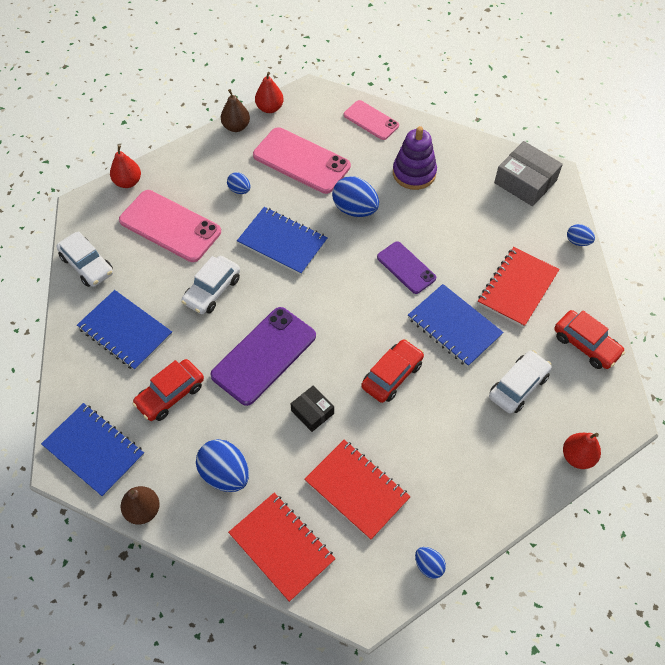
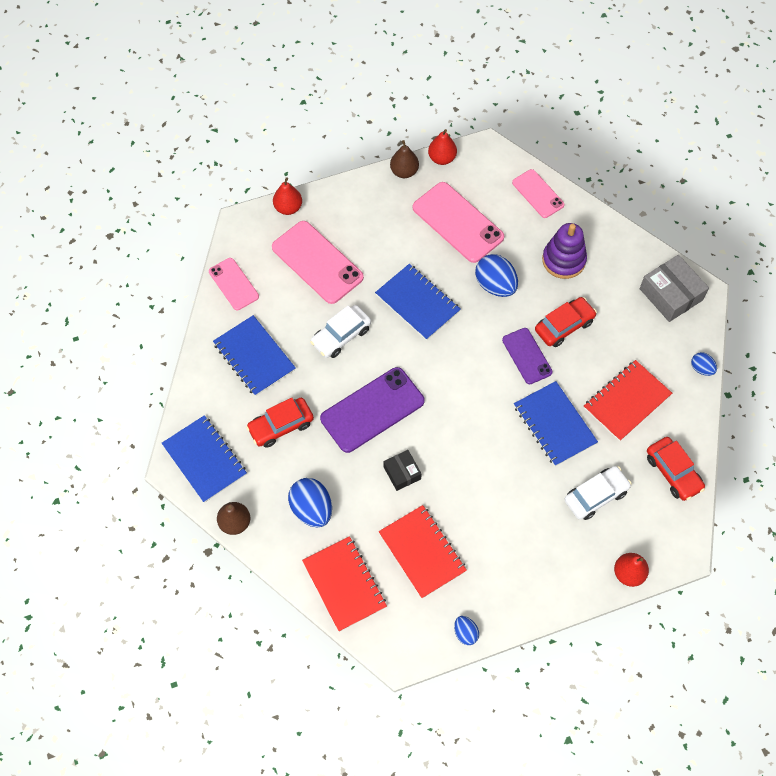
camera: 15 degrees right, 5 degrees up
white car [56,231,113,287] -> pink phone [209,258,259,310]
blue egg [227,172,250,194] -> none
red car [361,339,424,403] -> red car moved to [535,297,597,347]

